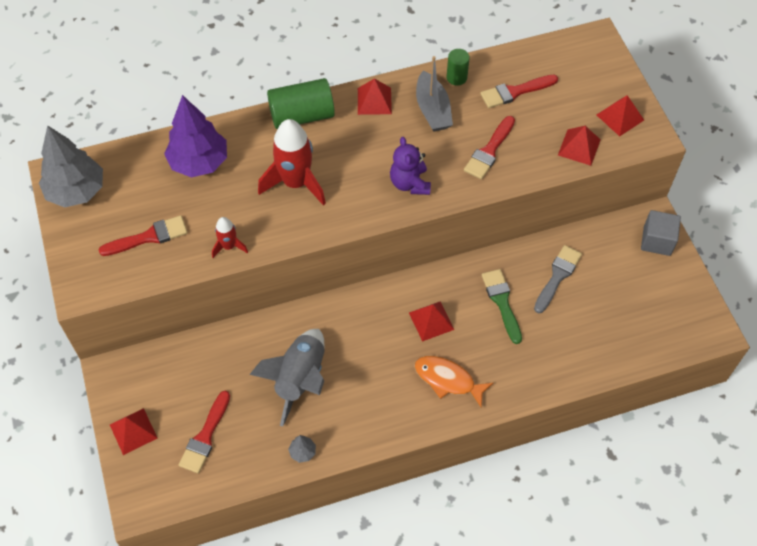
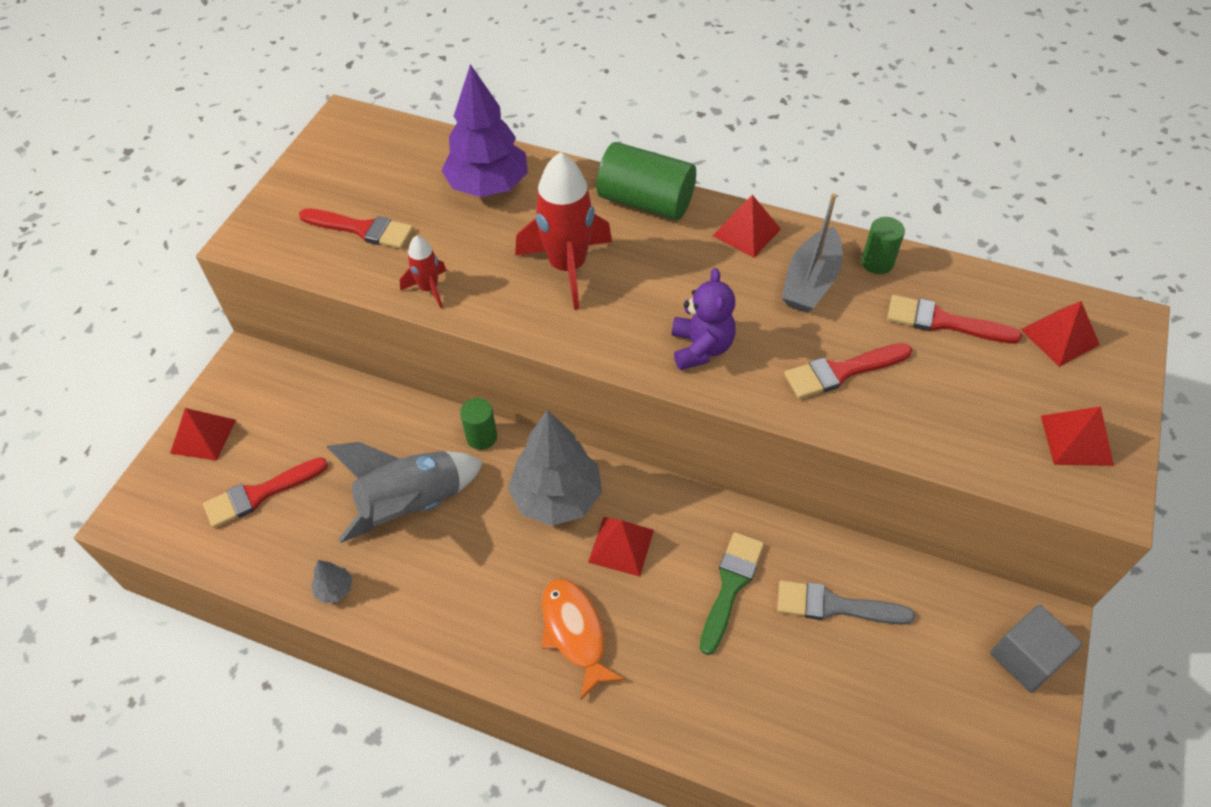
camera: 40 degrees right, 5 degrees down
grey tree [39,126,103,208] -> grey tree moved to [508,410,602,526]
purple teddy bear [390,137,431,195] -> purple teddy bear turned 150 degrees clockwise [672,268,736,370]
grey brush [534,245,582,313] -> grey brush turned 150 degrees counterclockwise [777,580,915,625]
red pyramid [558,126,601,166] -> red pyramid moved to [1021,301,1100,367]
none -> green cylinder [460,398,497,450]

